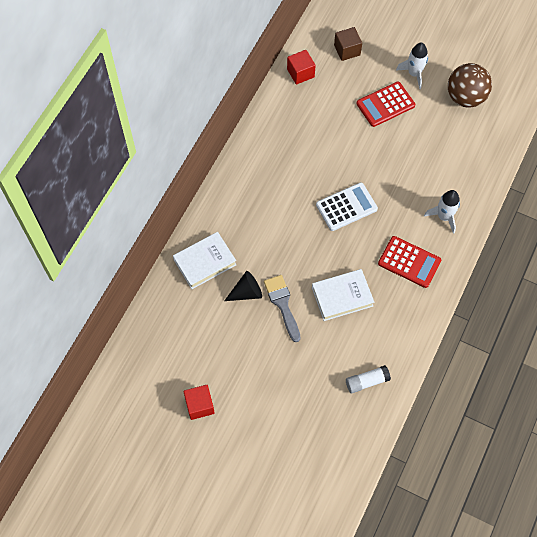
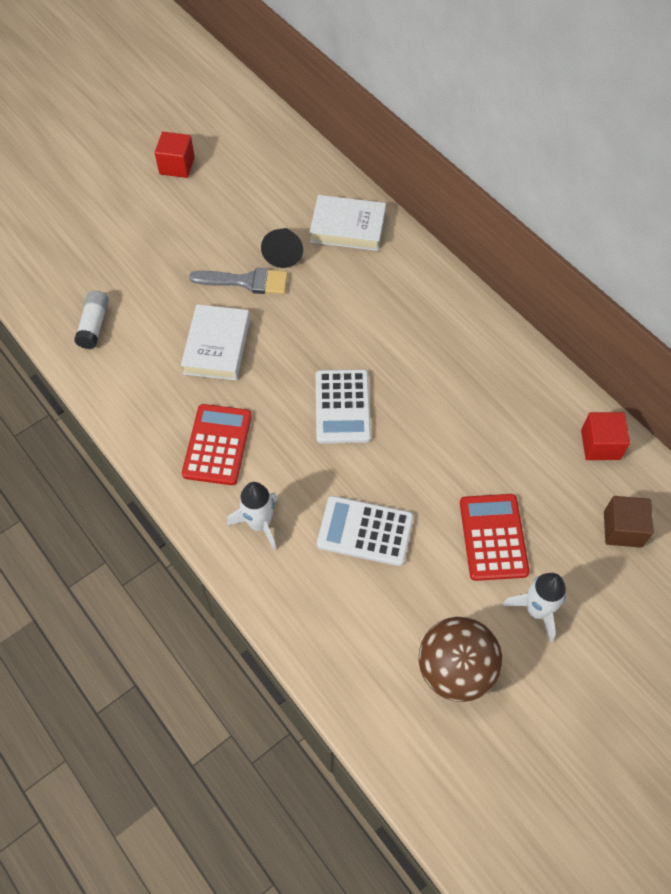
camera: 115 degrees right, 5 degrees down
white book [173,232,236,289] -> white book turned 75 degrees counterclockwise [310,195,386,251]
red calculator [378,236,441,288] -> red calculator turned 135 degrees clockwise [182,404,252,485]
none -> white calculator [317,496,414,566]

